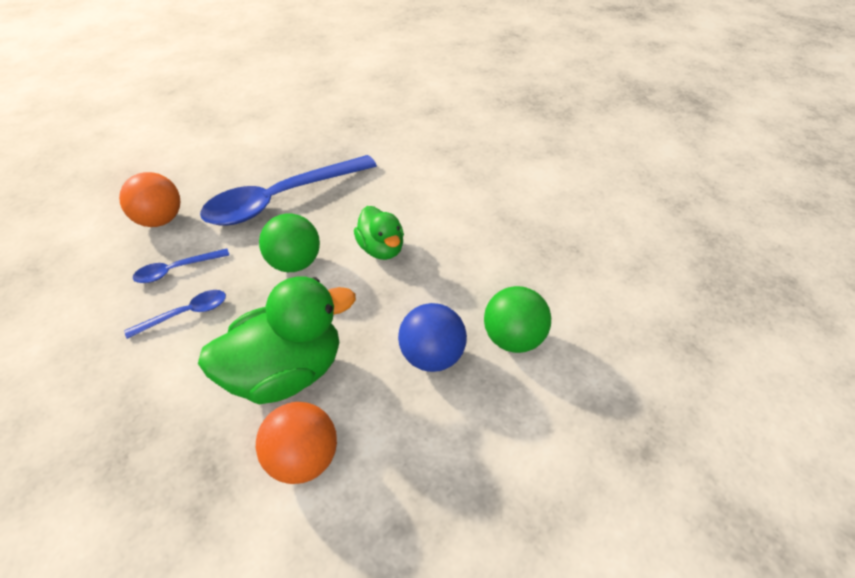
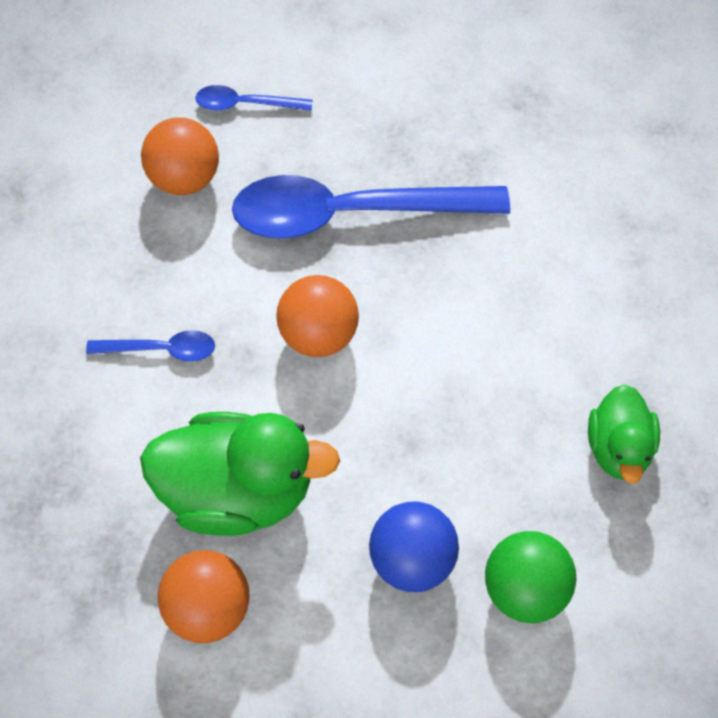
camera: 30 degrees right, 15 degrees up
blue spoon [133,248,230,283] -> blue spoon moved to [195,85,313,111]
green ball [259,214,320,272] -> orange ball [276,275,359,357]
green duck [354,206,404,260] -> green duck moved to [588,384,660,484]

